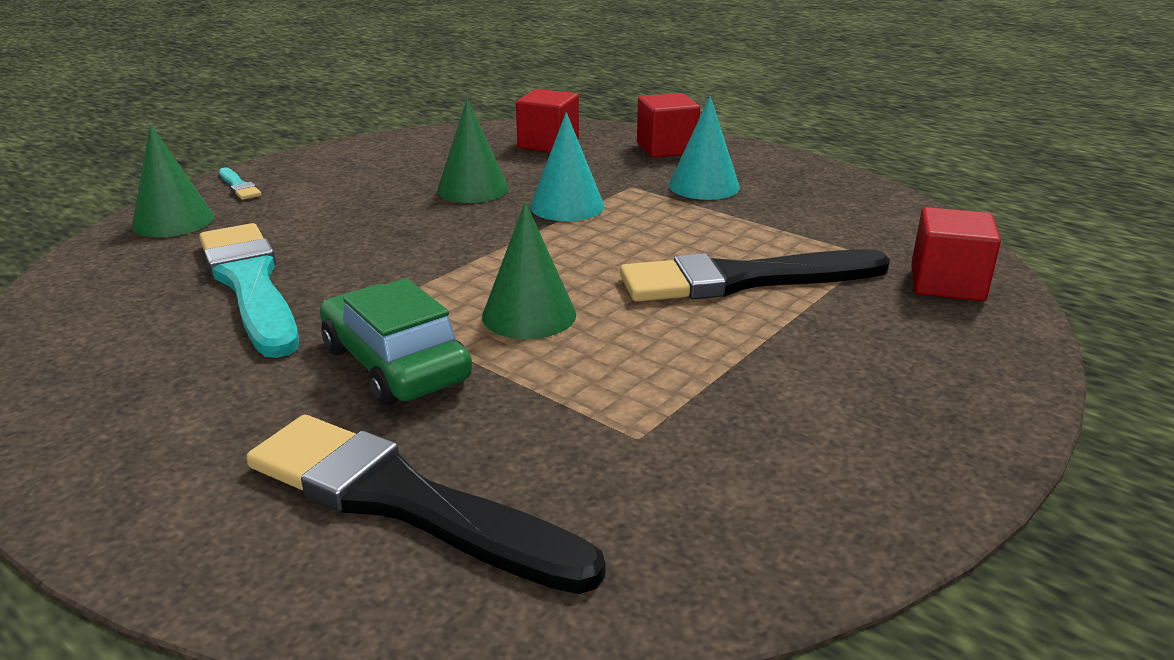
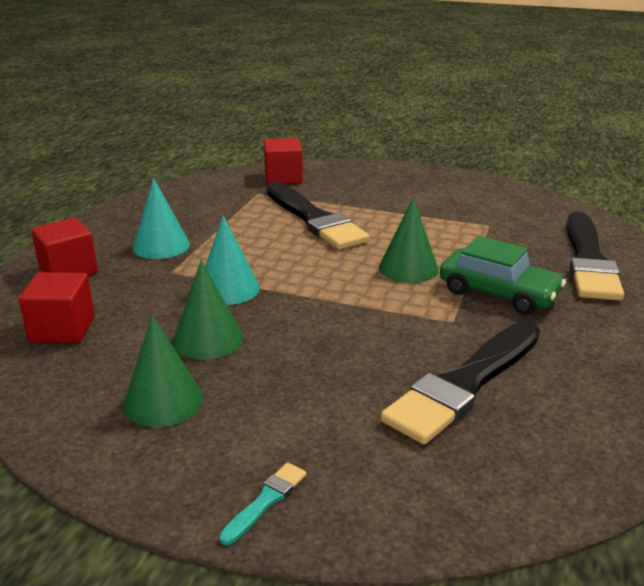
camera: 110 degrees left, 0 degrees up
green cone [132,124,214,237] -> green cone moved to [123,315,203,427]
turquoise brush [199,223,299,358] -> black brush [380,321,540,444]
green car [320,278,472,406] -> green car turned 90 degrees counterclockwise [440,236,566,315]

